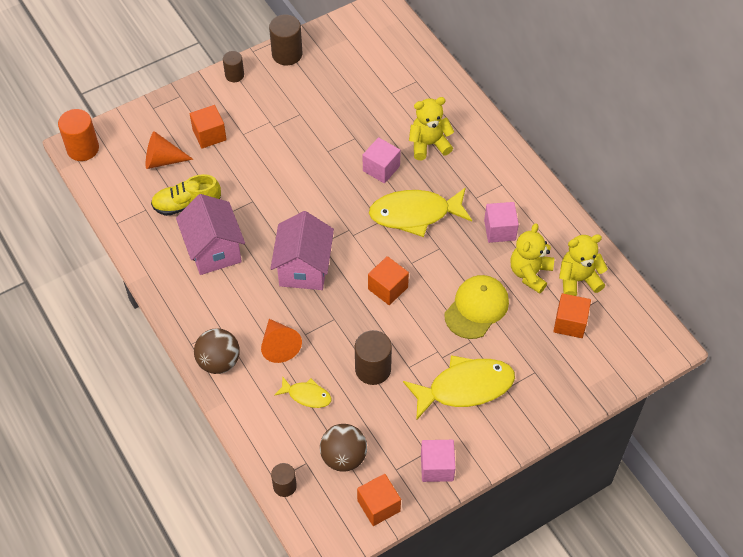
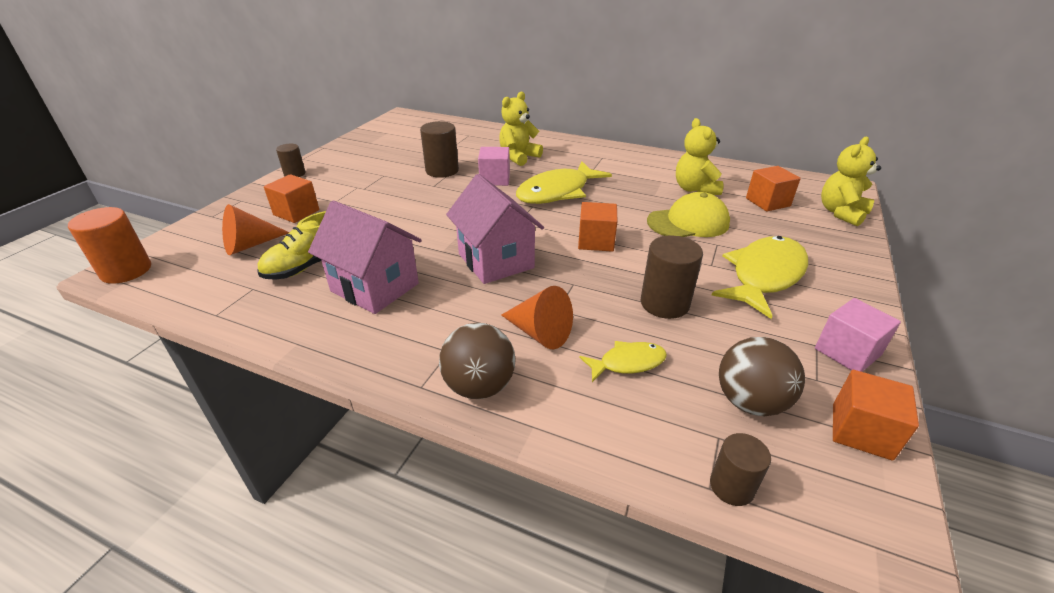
camera: 35 degrees left, 20 degrees down
brown cylinder [269,14,302,65] -> brown cylinder moved to [420,121,459,178]
yellow cap [444,275,509,339] -> yellow cap turned 75 degrees clockwise [647,192,730,237]
pink cube [484,202,519,243] -> none
yellow teddy bear [559,234,608,296] -> yellow teddy bear moved to [821,137,881,226]

